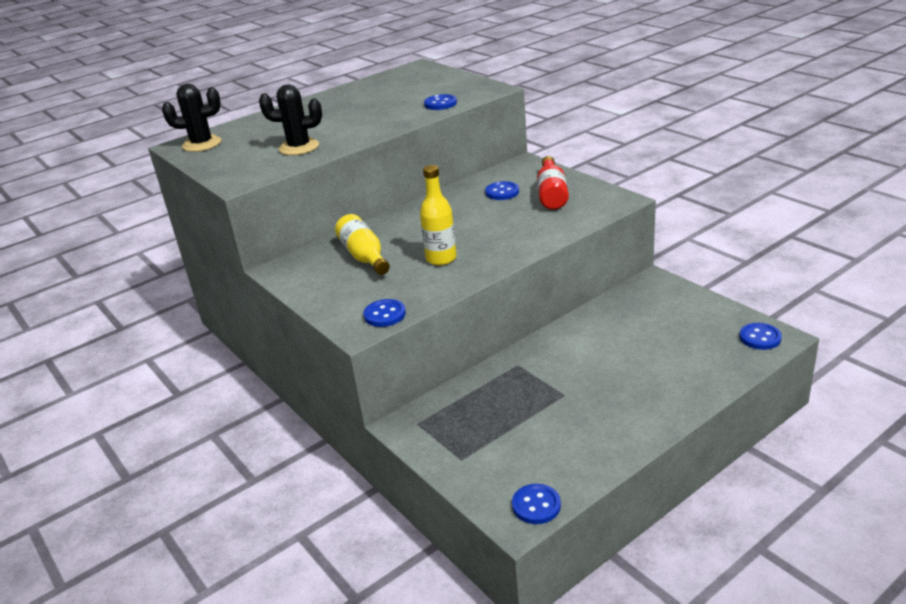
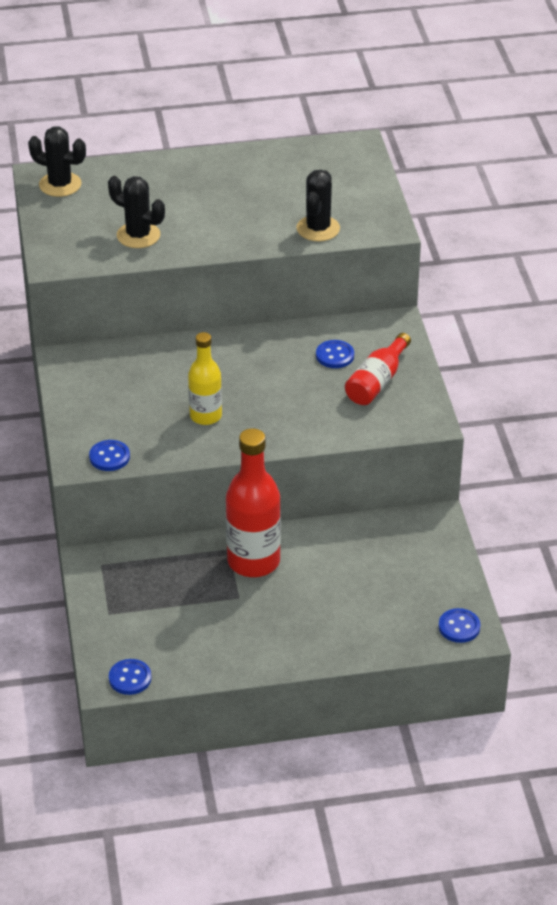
camera: 25 degrees right, 10 degrees up
yellow bottle [335,214,390,275] -> none
blue button [424,94,457,110] -> black cactus [296,170,340,241]
none -> red bottle [226,428,281,577]

